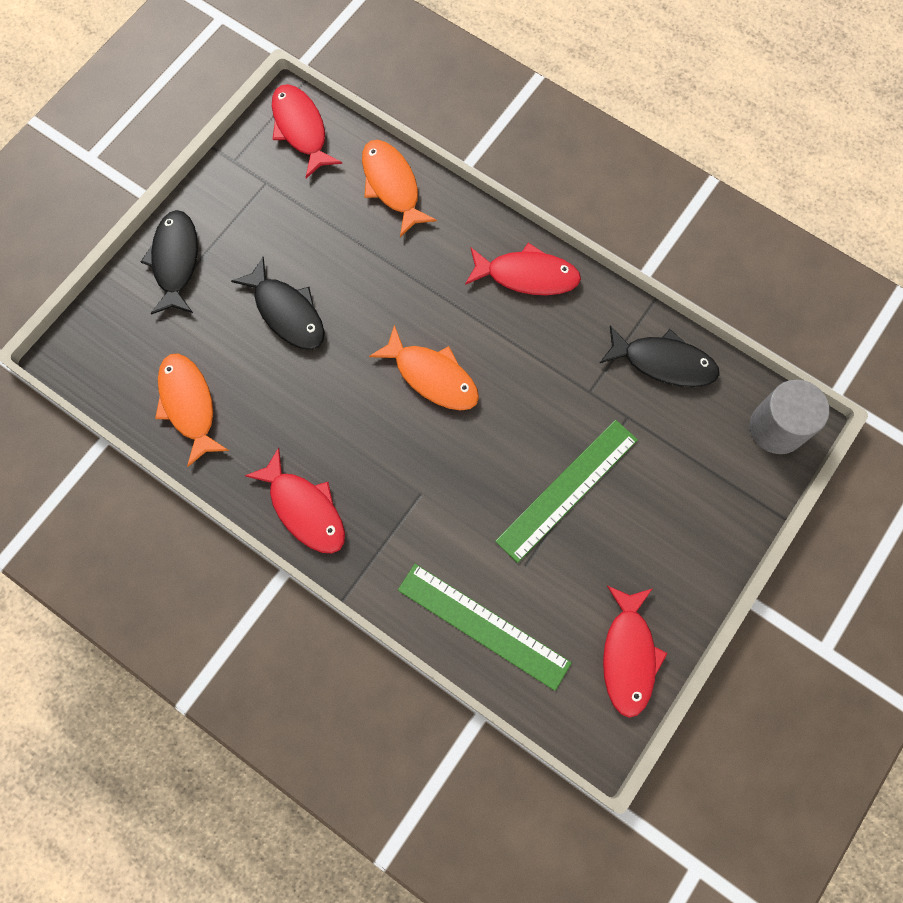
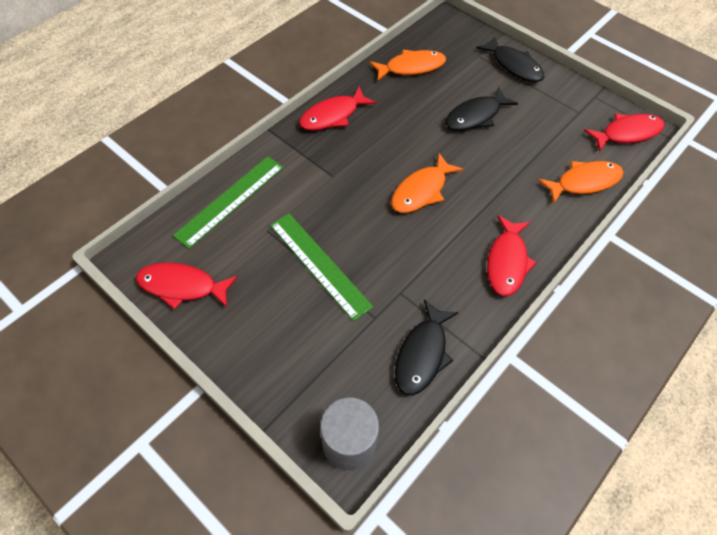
camera: 95 degrees right, 15 degrees down
black fish [141,210,198,315] -> black fish turned 45 degrees clockwise [476,36,544,82]

